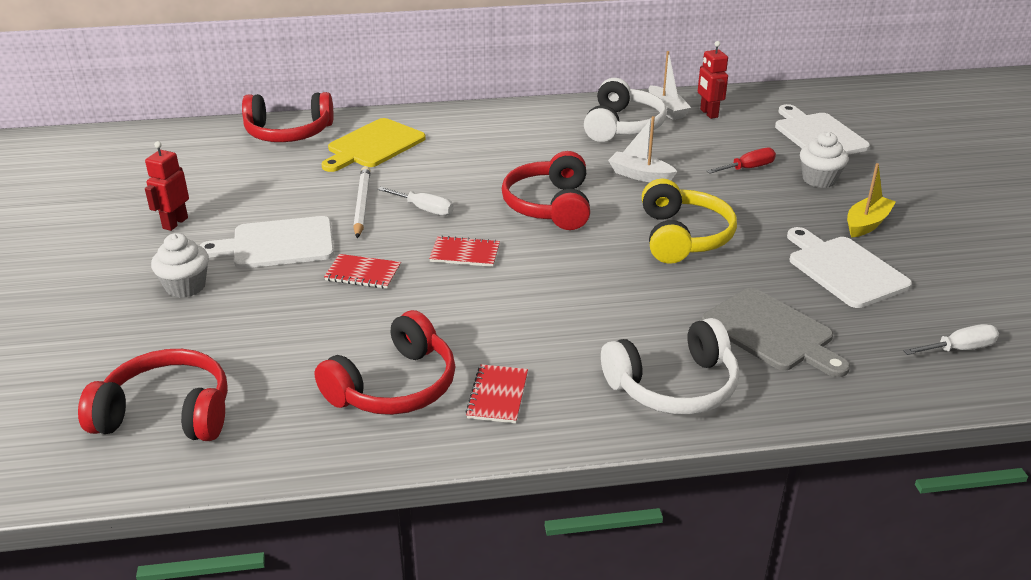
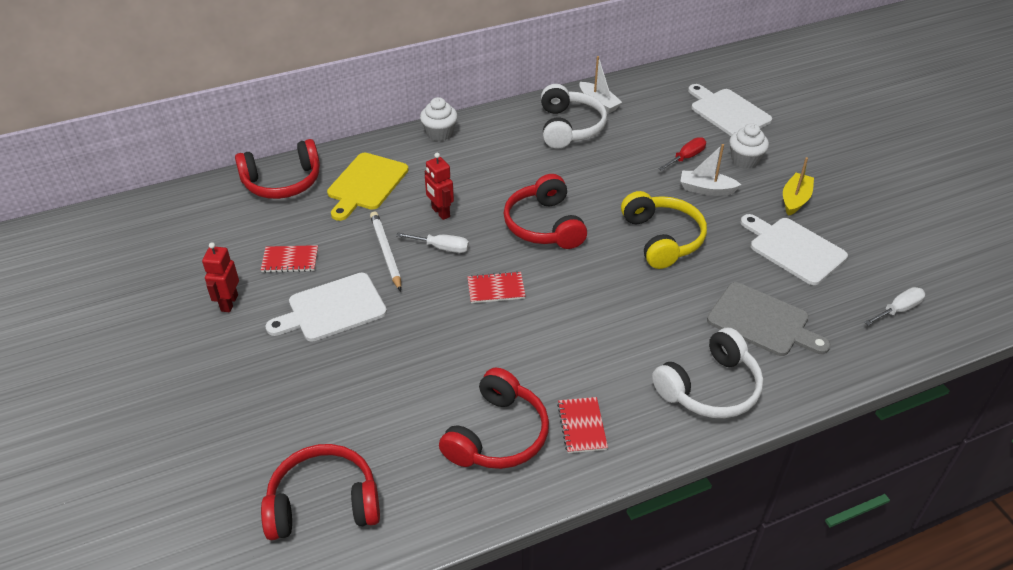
camera: 15 degrees left, 10 degrees up
white cupcake [151,233,209,298] -> white cupcake moved to [420,97,458,141]
red notebook [324,254,401,289] -> red notebook moved to [261,245,318,273]
white boat [608,116,678,182] -> white boat moved to [680,144,741,196]
red robot [698,41,728,119] -> red robot moved to [425,153,454,220]

